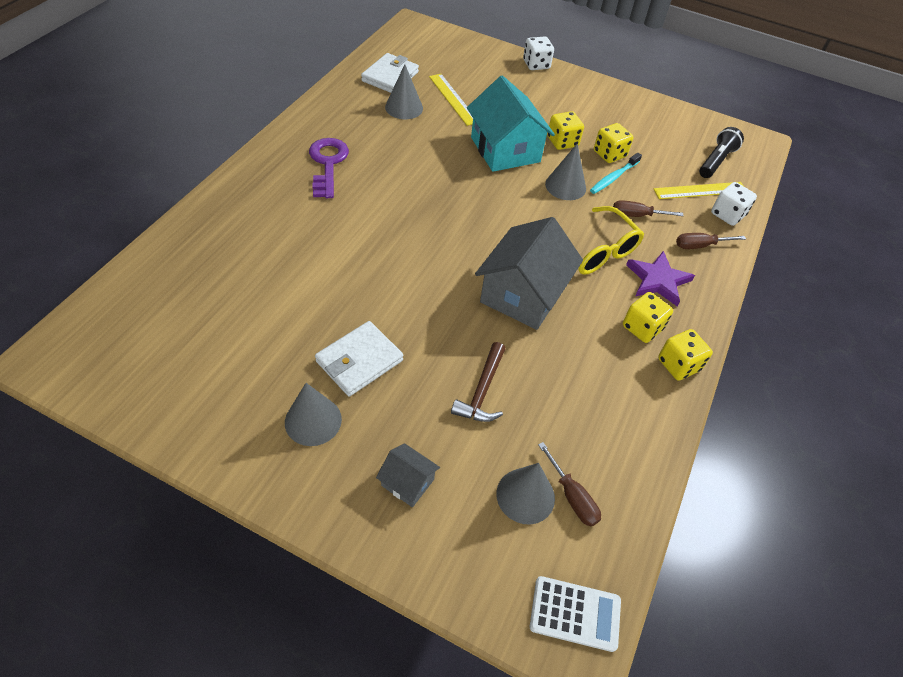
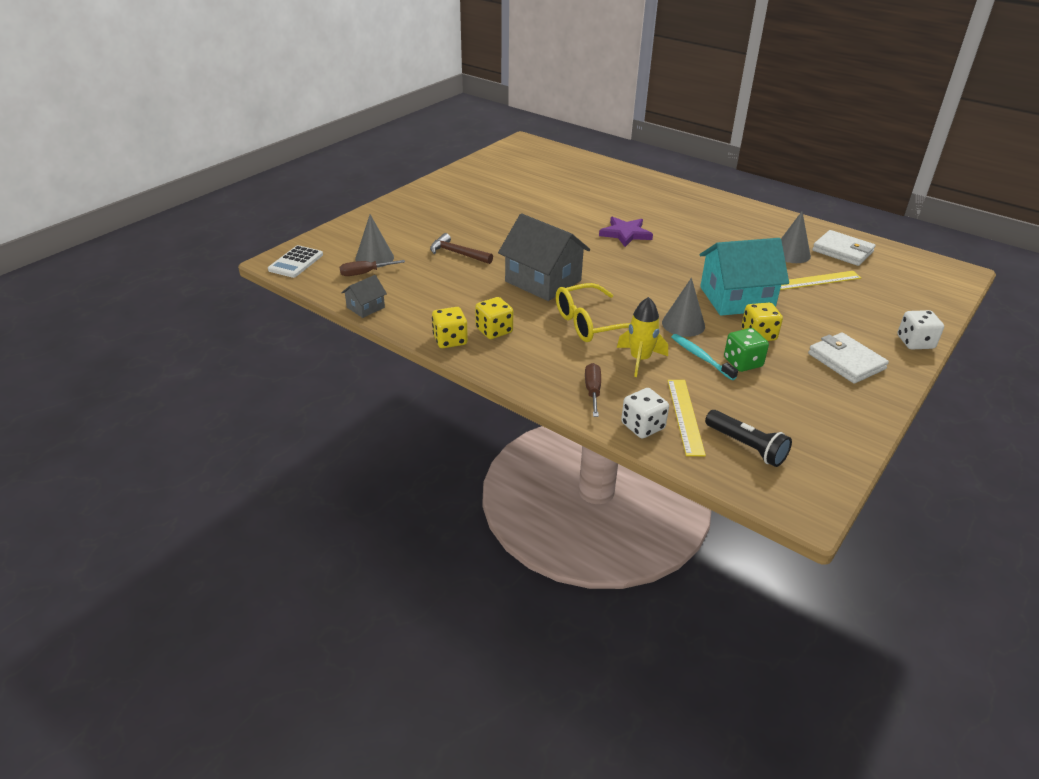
camera: 105 degrees right, 15 degrees down
grey cone [285,383,342,446] -> none
purple key [309,138,349,198] -> none
white wallet [315,321,403,397] -> white wallet moved to [808,333,889,384]
grey house [376,443,440,507] -> grey house moved to [341,275,387,318]
yellow dice [594,123,634,163] -> green dice [724,328,769,372]
brown screwdriver [613,200,684,217] -> yellow rocket [617,297,668,377]
purple star [626,251,695,306] -> purple star moved to [599,216,653,247]

